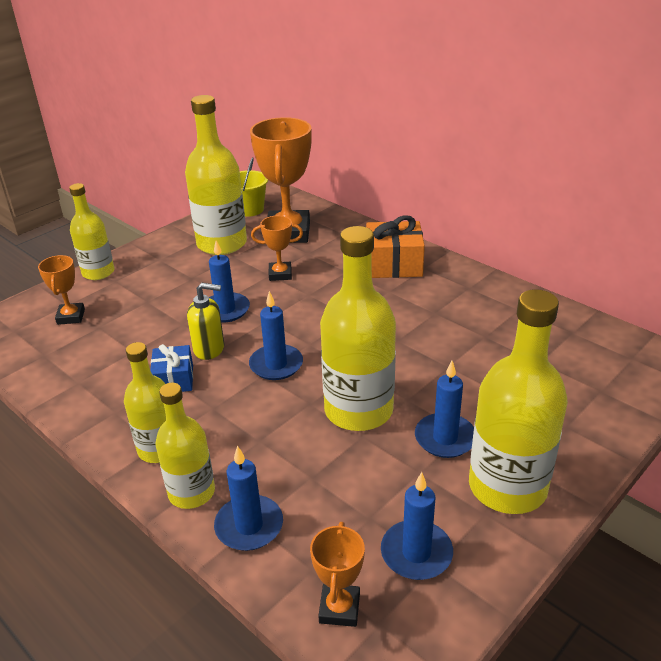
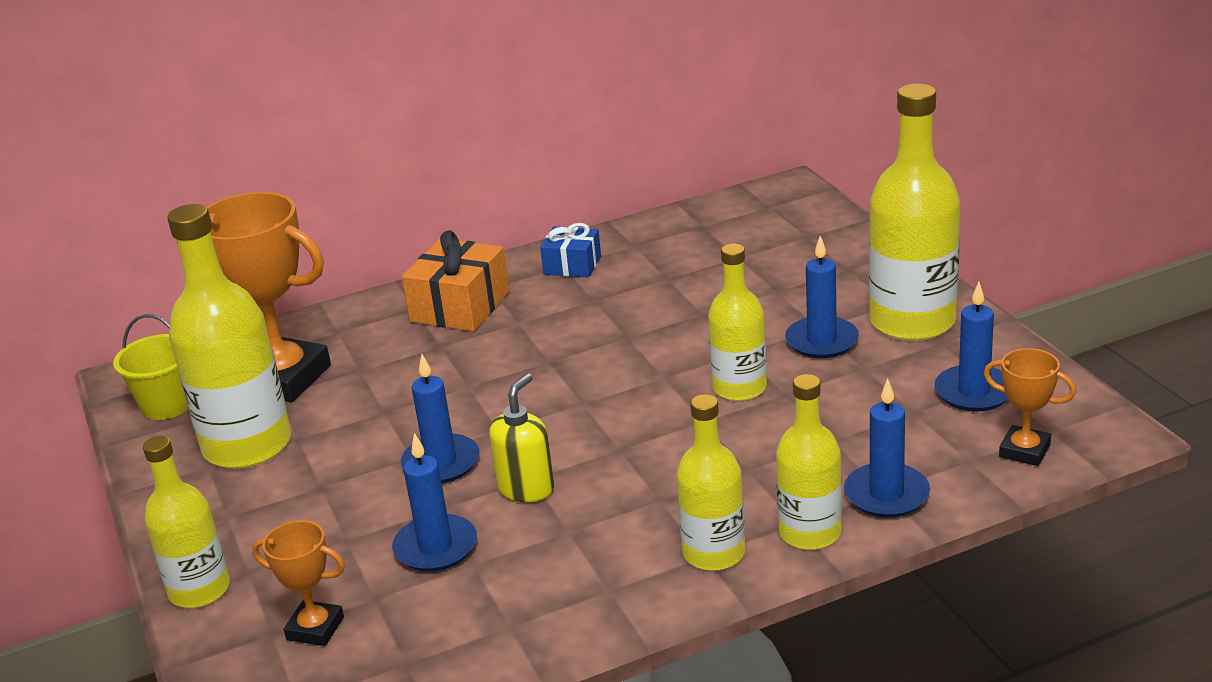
camera: 65 degrees left, 5 degrees down
blue gift [150,344,193,392] -> blue gift moved to [540,223,601,278]
blue candle [249,291,303,380] -> blue candle moved to [392,433,477,571]
orange trophy [251,216,303,281] -> none
yellow bottle [320,226,396,431] -> yellow bottle [708,243,767,401], size x0.61

